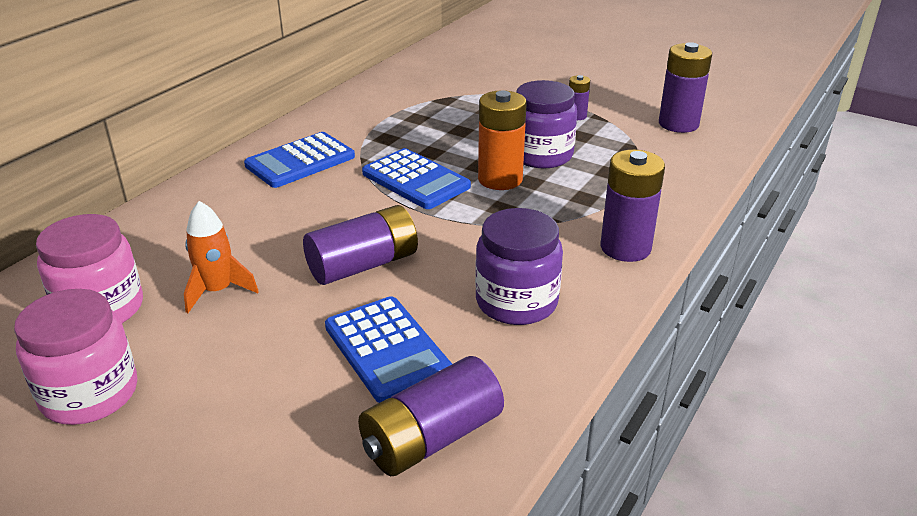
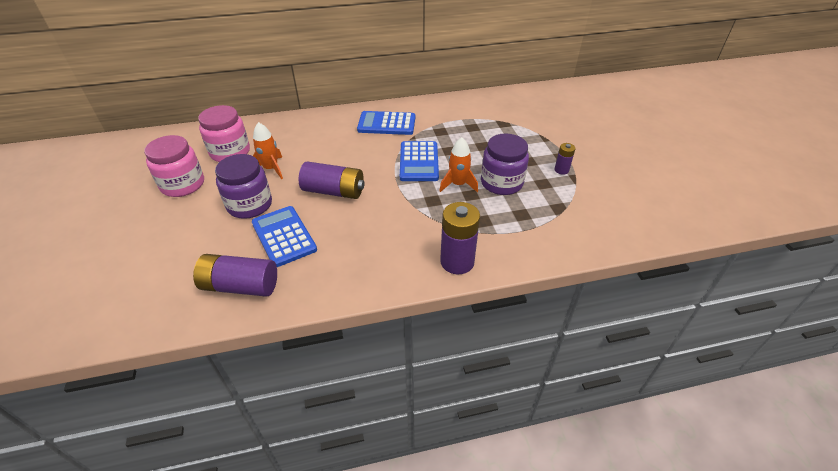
camera: 45 degrees right, 10 degrees up
blue calculator [325,296,452,403] -> blue calculator turned 135 degrees clockwise [252,206,317,267]
purple jar [475,208,563,325] -> purple jar moved to [215,154,272,219]
orange battery [478,90,527,190] -> orange rocket [439,138,478,192]
purple battery [659,42,712,133] -> none

